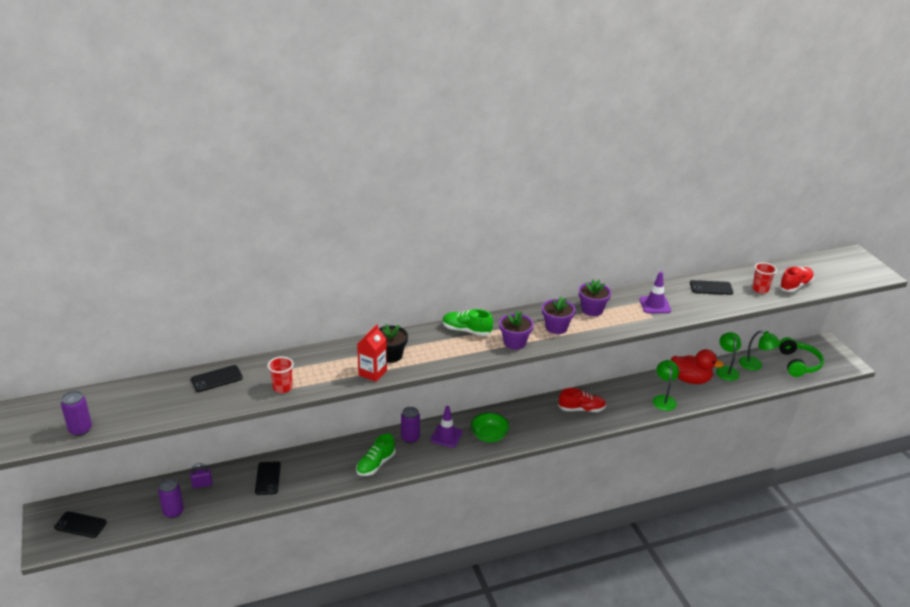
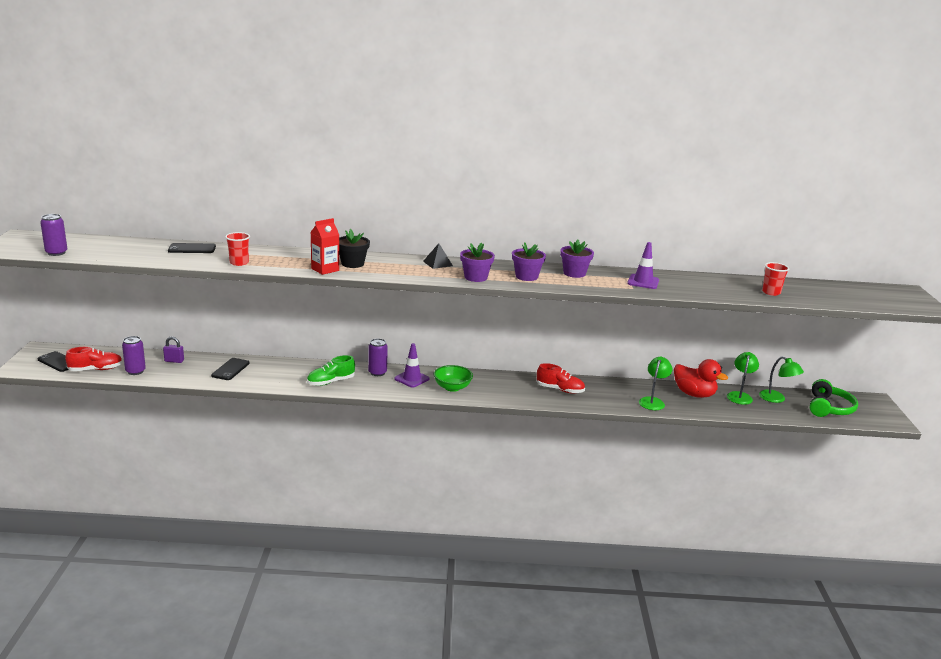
camera: 20 degrees right, 10 degrees down
green shoe [442,309,493,336] -> black pyramid [423,243,453,269]
black phone [690,280,733,295] -> none
red shoe [779,266,814,292] -> red shoe moved to [65,347,123,371]

